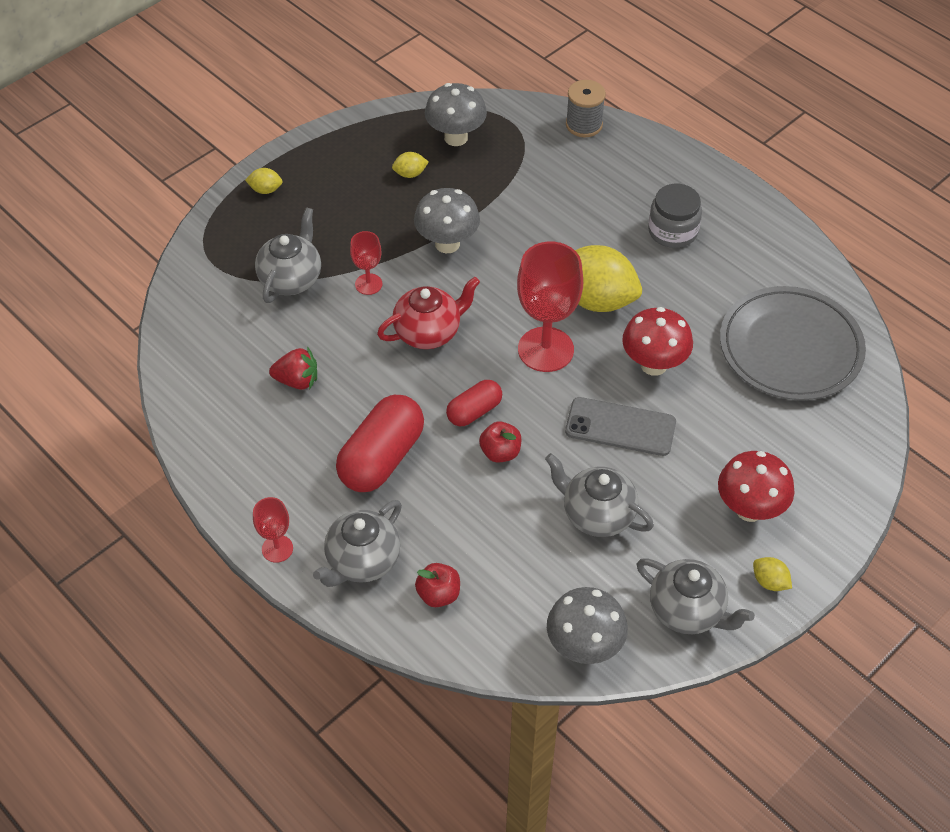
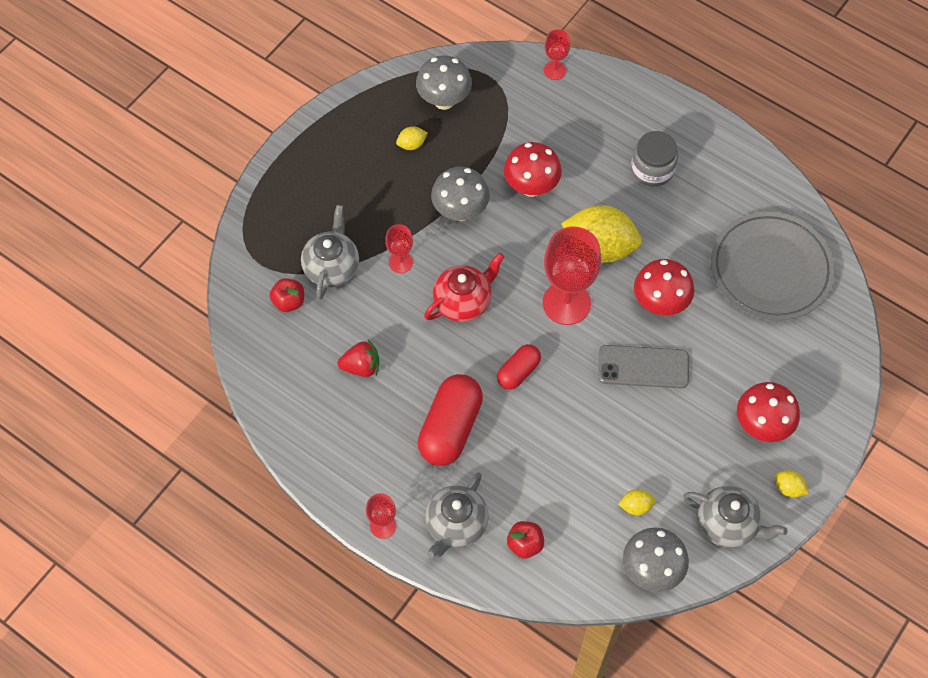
camera: 10 degrees left, 10 degrees up
yellow lemon [245,168,283,194] -> yellow lemon moved to [618,489,656,515]
red apple [479,421,521,463] -> red apple moved to [270,278,304,312]
grey teapot [545,453,654,537] -> none
grey spool [566,80,606,137] -> red goblet [544,29,570,80]
none -> red mushroom [504,142,562,197]

